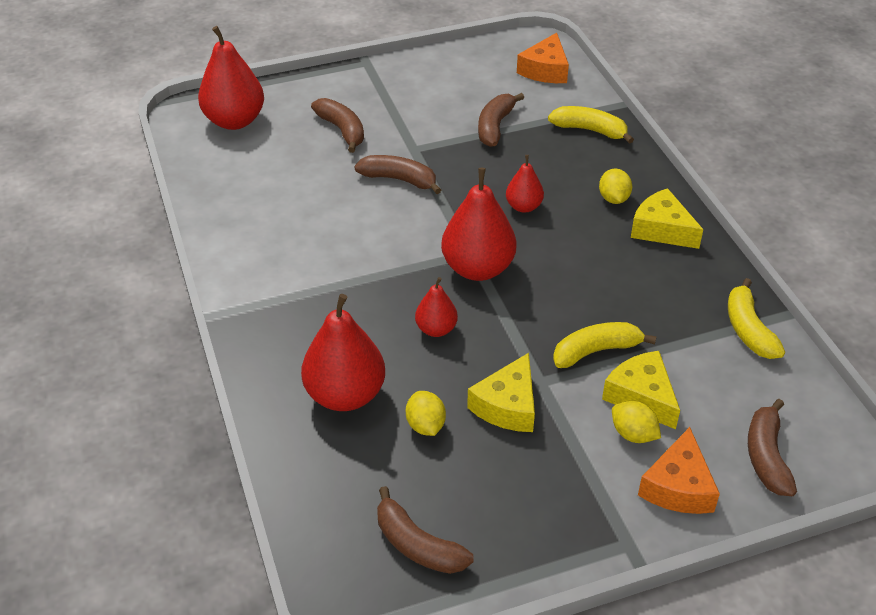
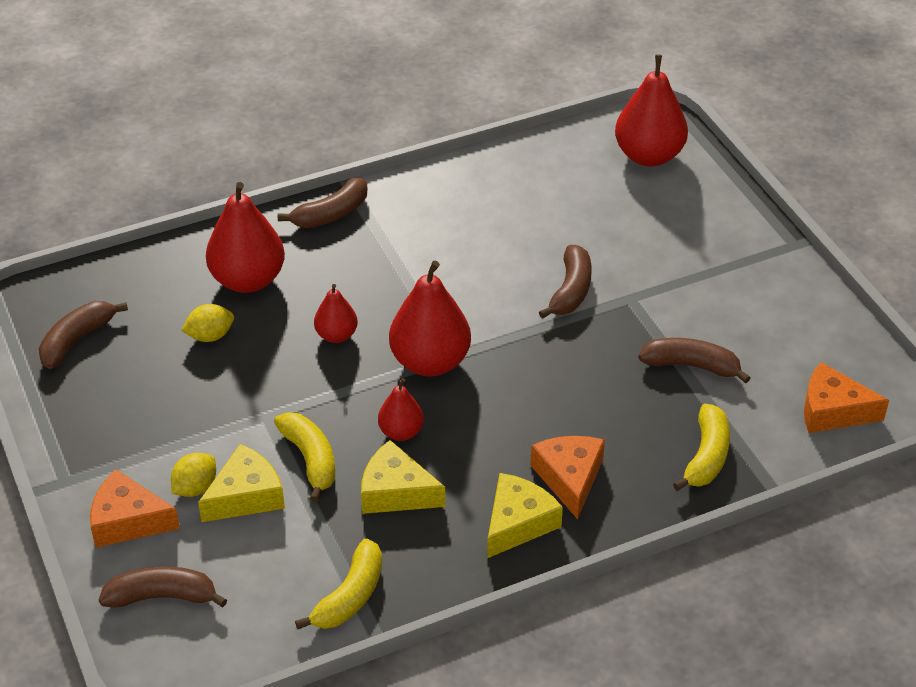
camera: 85 degrees right, 0 degrees up
brown banana [311,98,364,153] -> brown banana moved to [278,178,368,228]
yellow cheese [467,353,535,432] -> yellow cheese moved to [361,440,445,514]
red pear [506,155,544,213] -> red pear moved to [378,378,424,441]
yellow lemon [599,169,632,204] -> orange cheese [530,436,605,519]
yellow banana [728,278,785,359] -> yellow banana turned 135 degrees clockwise [295,538,382,629]

